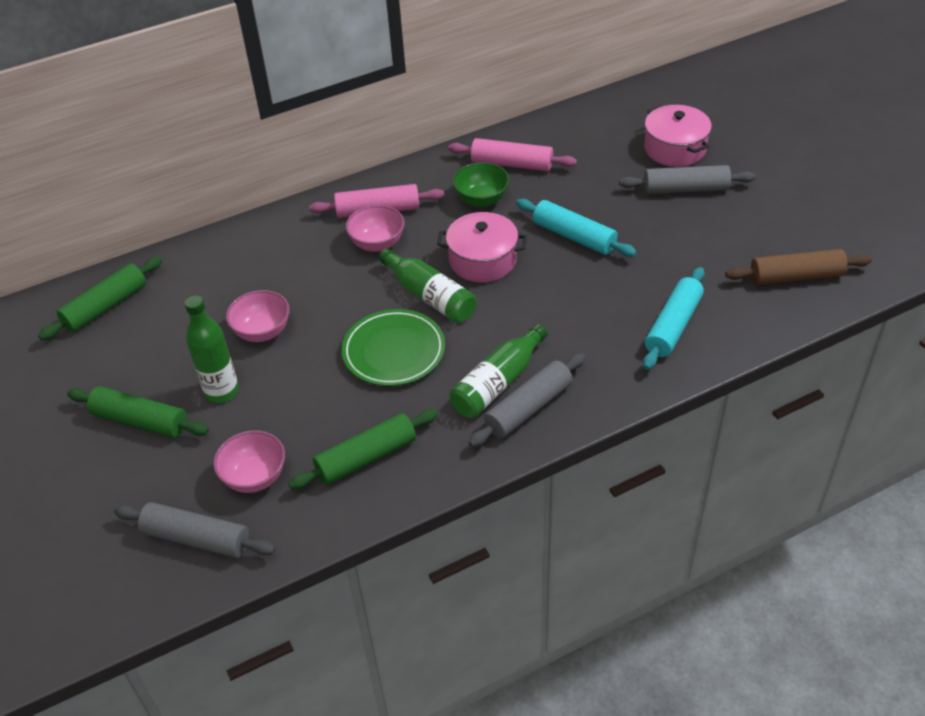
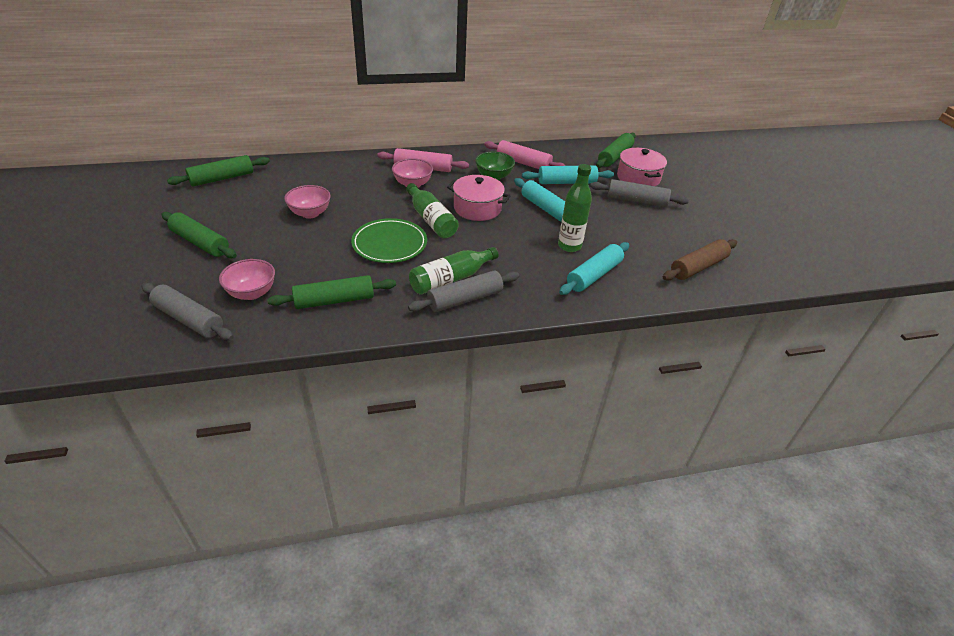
camera: 10 degrees right, 5 degrees down
green bottle [185,296,239,403] -> green bottle moved to [558,164,592,252]
brown rolling pin [726,249,872,285] -> brown rolling pin turned 45 degrees counterclockwise [663,239,737,280]
none -> turquoise rolling pin [522,166,614,184]
none -> green rolling pin [596,133,636,168]

